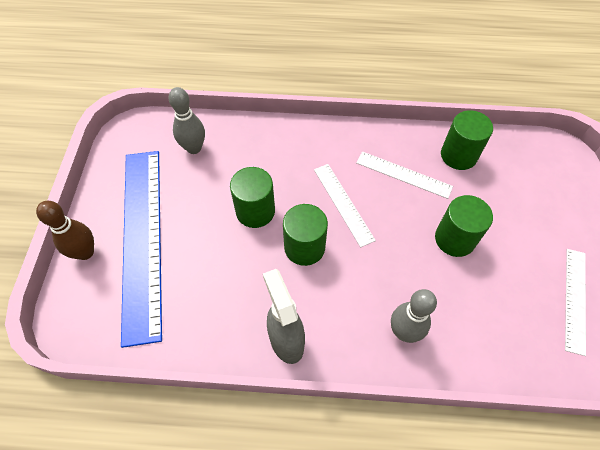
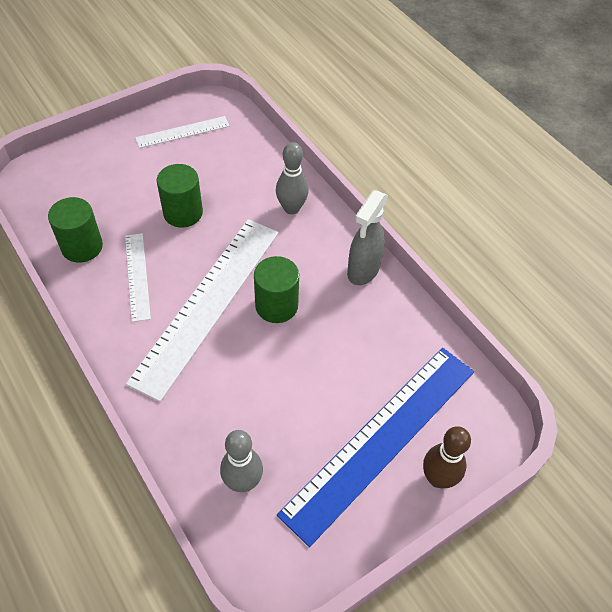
camera: 130 degrees left, 5 degrees down
green cylinder [230,167,275,228] -> none
white ruler [314,164,376,248] -> white ruler [126,219,279,402], size x2.06

